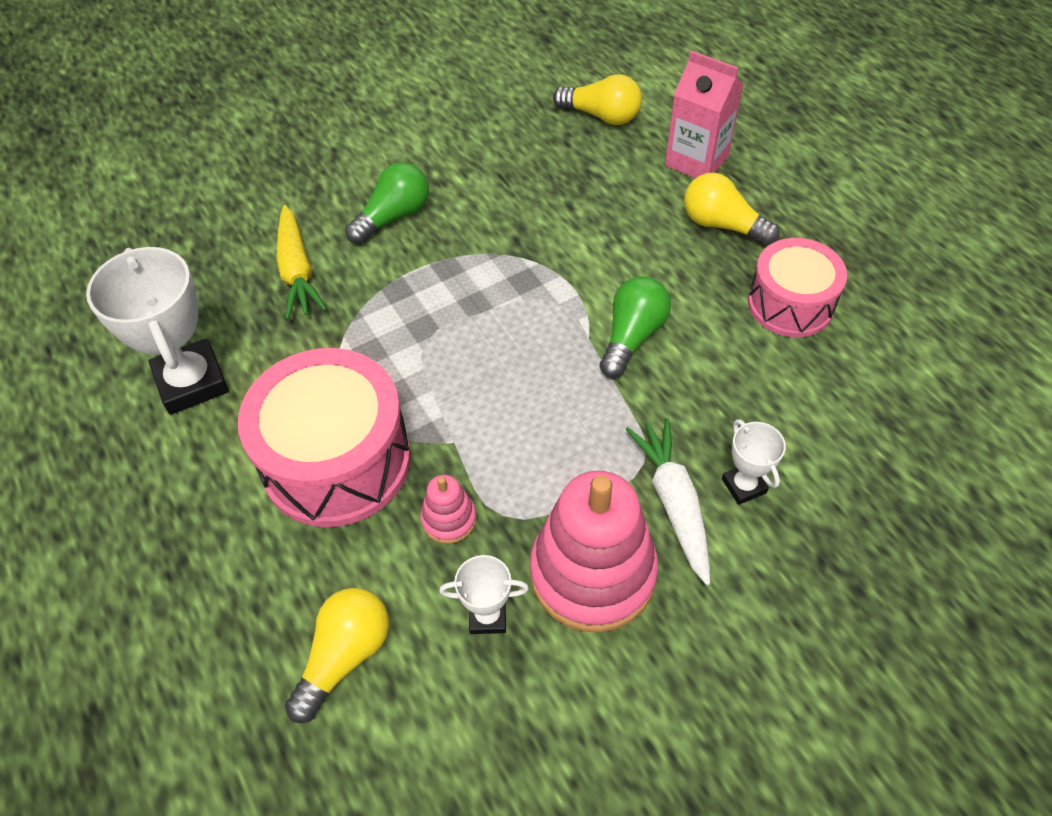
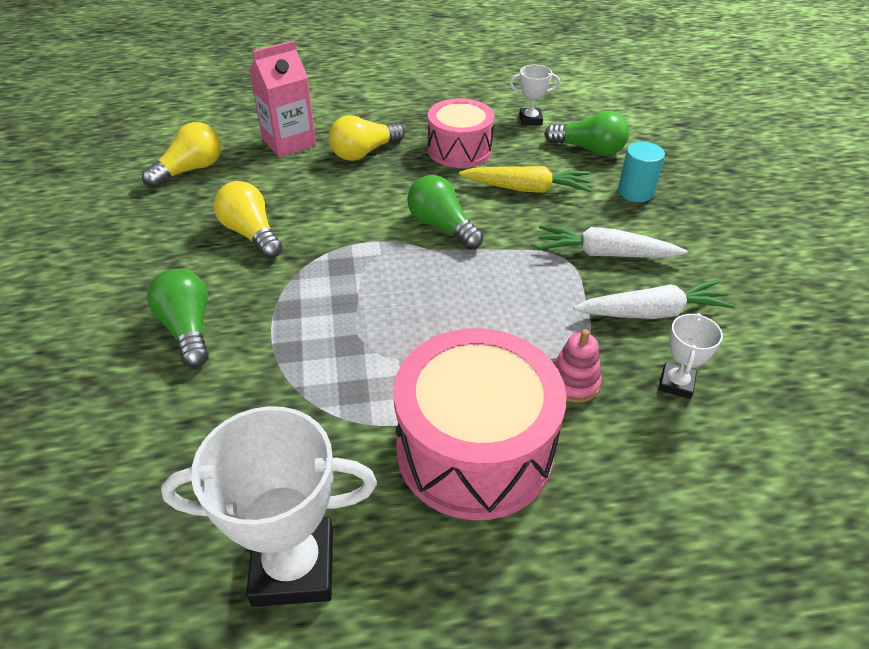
camera: 70 degrees left, 10 degrees down
yellow carrot [276,205,327,319] -> yellow carrot moved to [459,166,592,193]
yellow light bulb [285,588,389,723] -> yellow light bulb moved to [214,181,282,259]
pink stacking toy [530,471,658,633] -> white carrot [574,280,735,319]
white trophy [722,419,786,505] -> white trophy moved to [510,65,560,125]
none -> green light bulb [544,111,629,156]
none -> turquoise cylinder [618,142,665,202]

